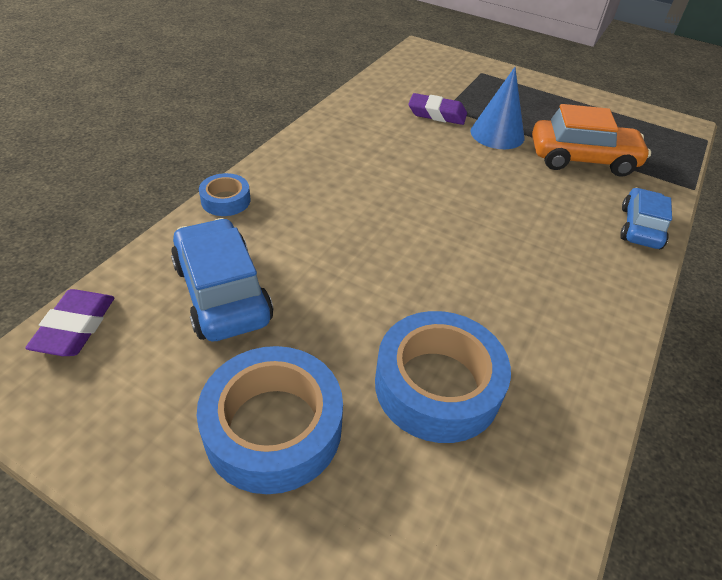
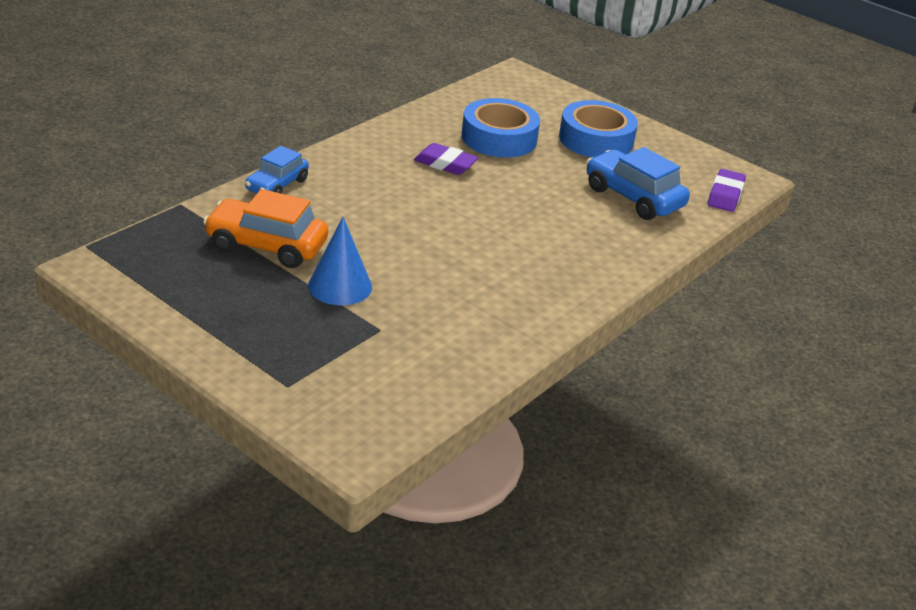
camera: 170 degrees left, 10 degrees down
blue car [171,218,273,342] -> blue car turned 150 degrees clockwise [587,147,690,220]
blue tape [199,173,250,216] -> none
purple eraser [408,93,467,125] -> purple eraser moved to [414,143,478,175]

